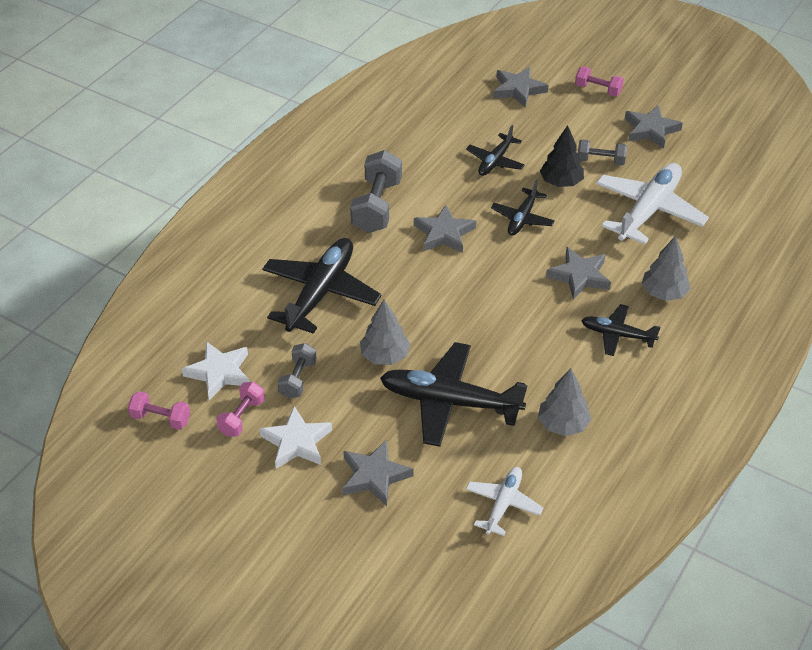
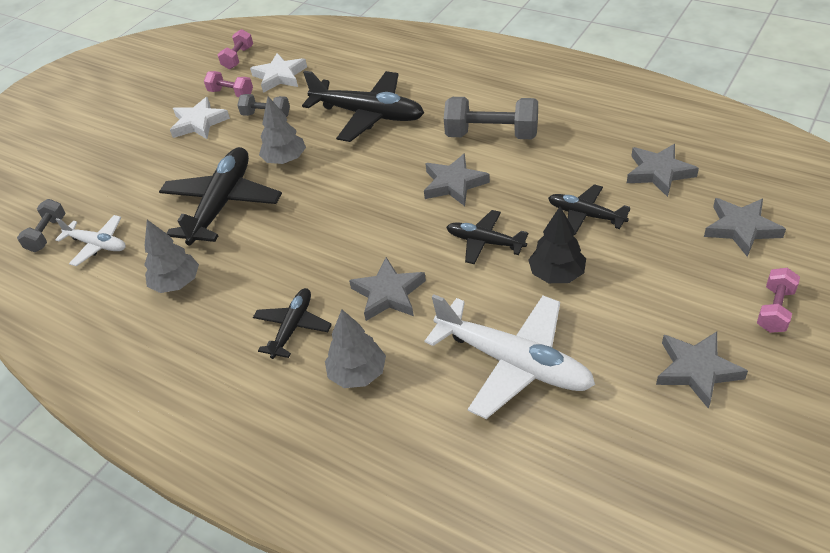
camera: 95 degrees right, 0 degrees up
grey star [342,440,414,507] -> grey star moved to [627,144,699,197]
grey dumbbell [578,139,627,166] -> grey dumbbell moved to [17,199,66,252]

